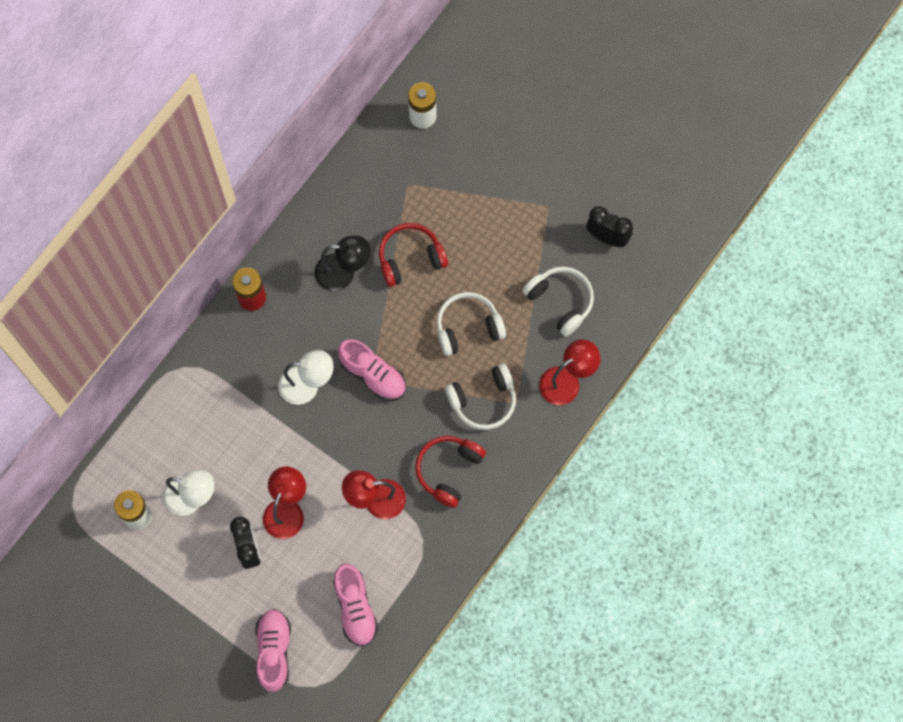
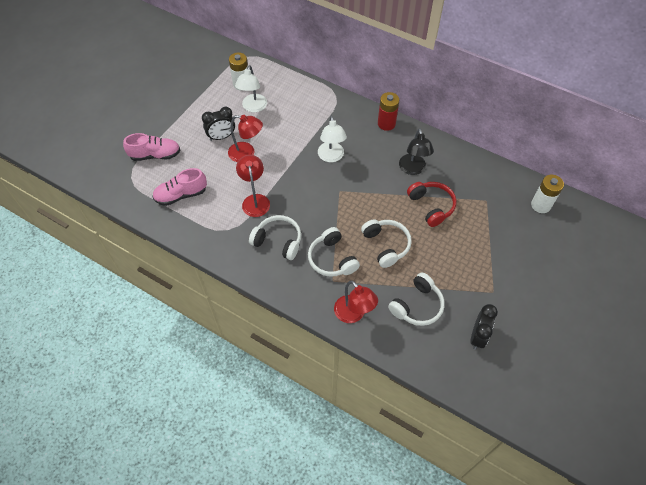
camera: 85 degrees right, 15 degrees down
pink shoe [338,339,406,401] -> none
red headphones [415,436,486,508] -> white headphones [249,215,301,260]

